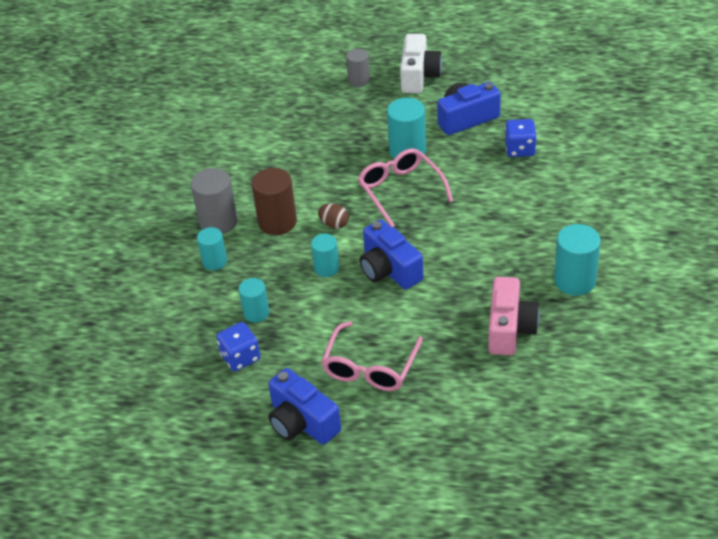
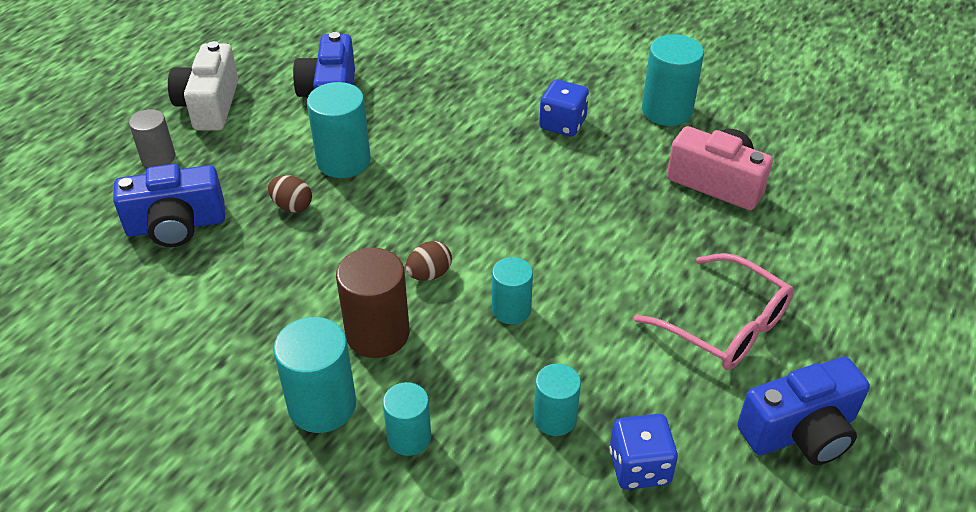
camera: 70 degrees left, 0 degrees up
grey cylinder [191,168,238,234] -> turquoise cylinder [273,317,356,433]
pink glasses [358,148,453,227] -> none
blue camera [360,219,423,290] -> blue camera moved to [113,164,225,247]
white camera [400,34,442,93] -> white camera turned 120 degrees counterclockwise [168,41,238,130]
blue dice [505,119,537,157] -> blue dice moved to [539,80,589,137]
none -> brown egg [268,175,312,212]

